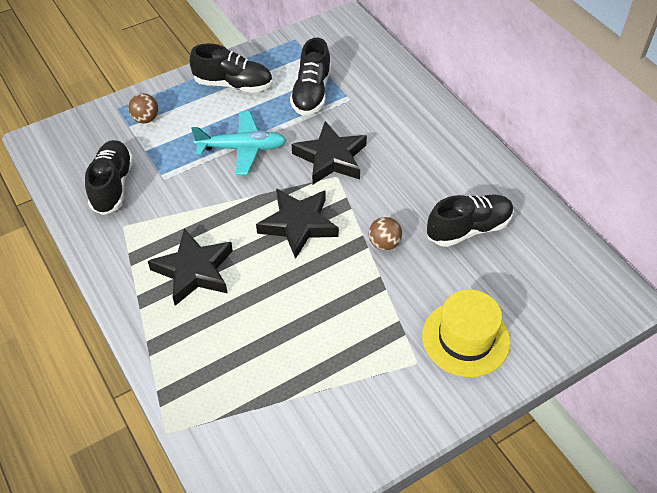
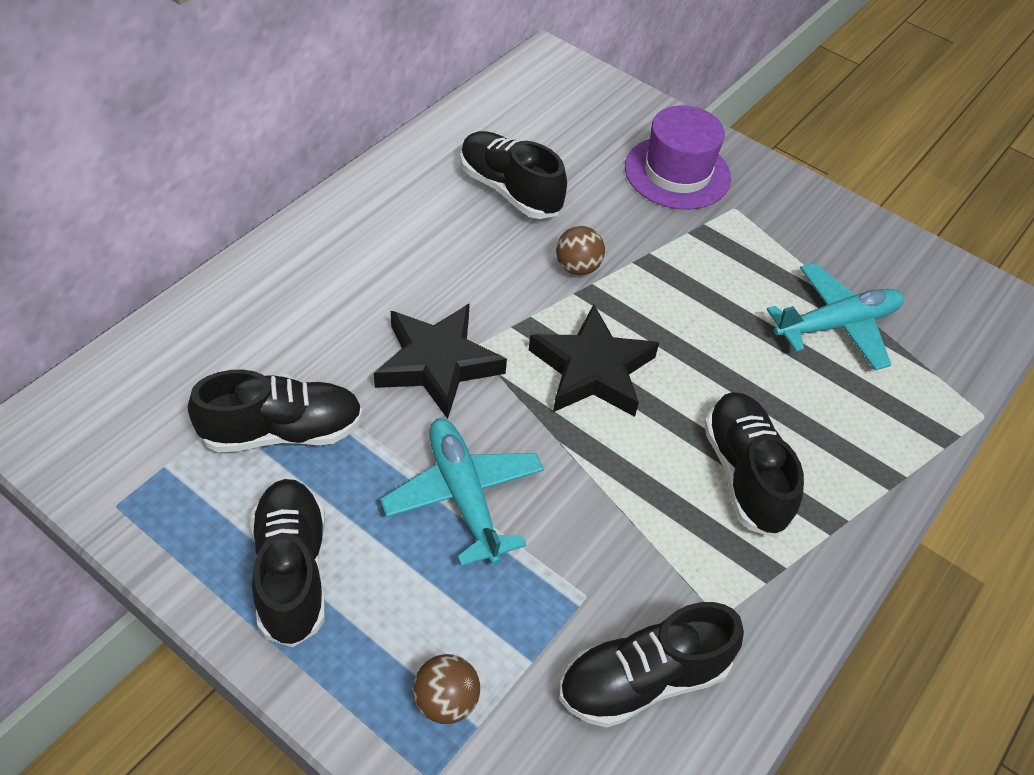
camera: 115 degrees left, 0 degrees up
black star [148,228,233,306] -> black shoe [704,392,804,537]
yellow hat [422,289,510,377] -> purple hat [625,106,731,209]
none -> turquoise plane [767,263,904,370]

